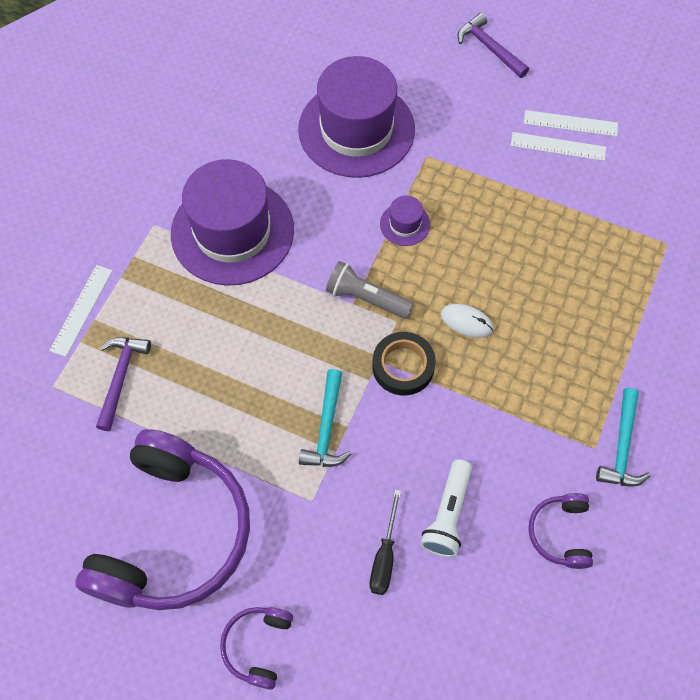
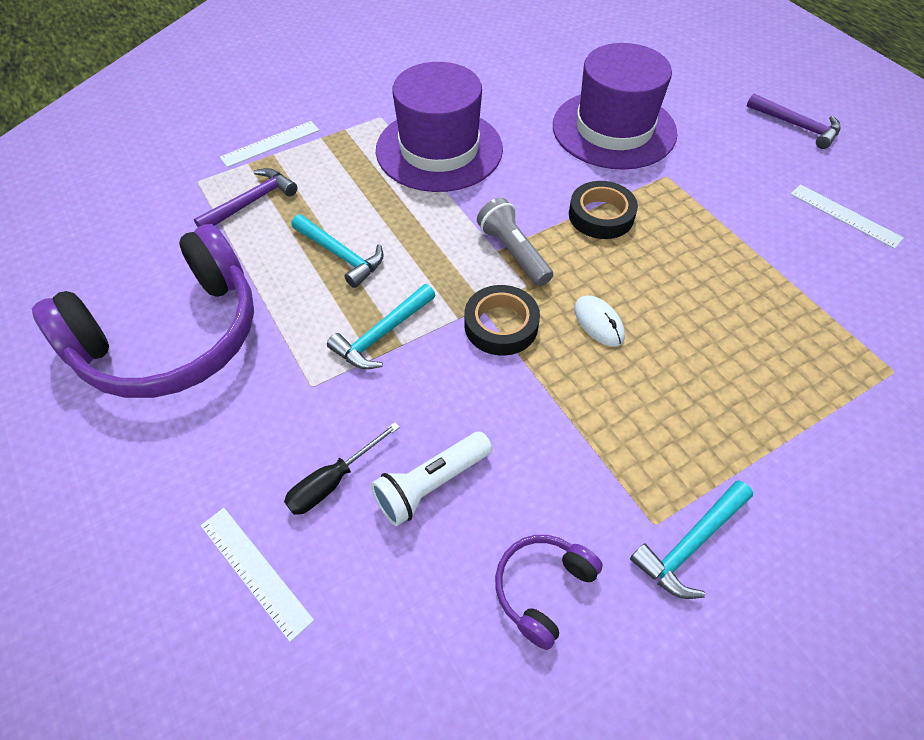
camera: 35 degrees right, 10 degrees down
purple headphones [220,607,293,690] -> none
purple hat [380,196,430,246] -> black tape [569,181,638,239]
purple hammer [458,13,529,78] -> purple hammer turned 135 degrees clockwise [747,93,840,149]
white ruler [511,132,606,161] -> white ruler moved to [201,508,314,642]
none -> turquoise hammer [291,214,383,288]

